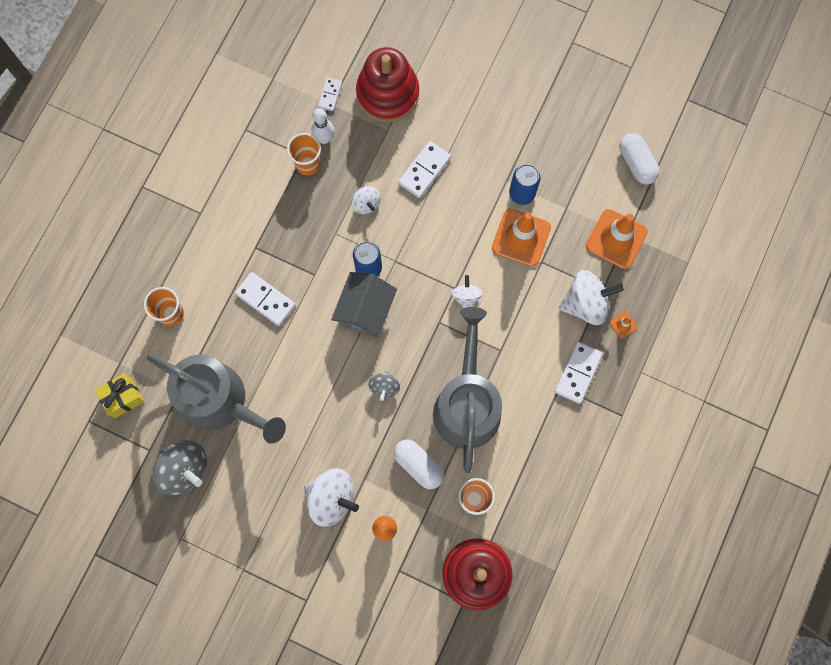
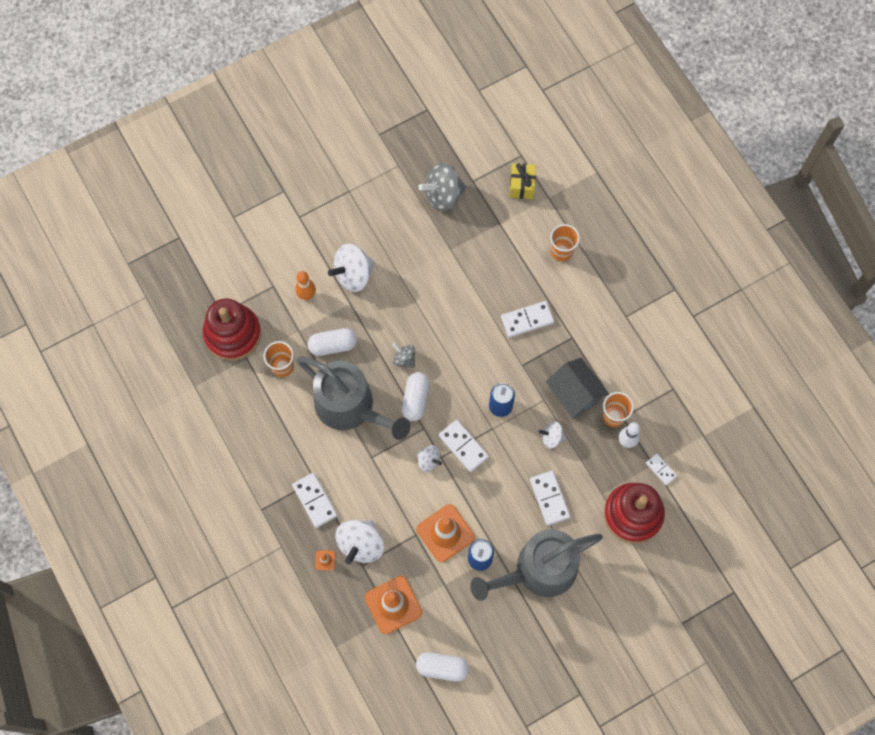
camera: 125 degrees right, 5 degrees down
grey watering can [147,354,286,444] -> grey watering can moved to [470,529,603,601]
grey house [331,272,397,338] -> grey house moved to [546,358,609,419]
none -> white capsule [402,372,430,421]
none -> white domino [439,420,489,472]

